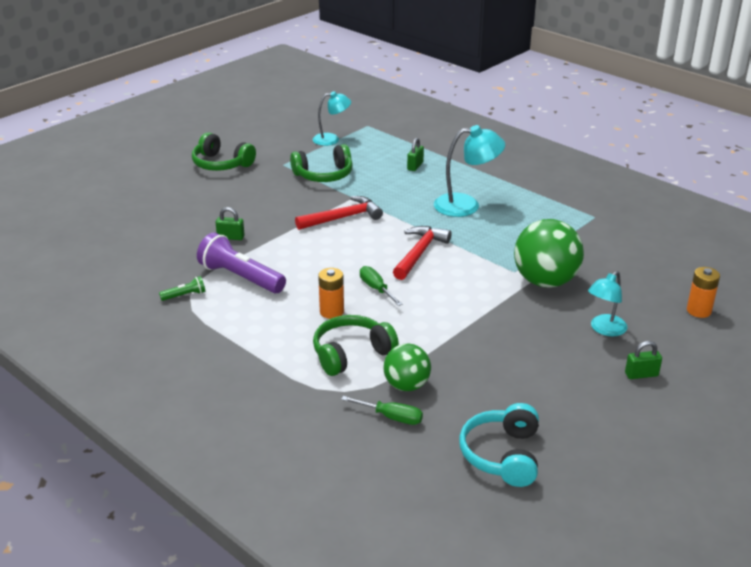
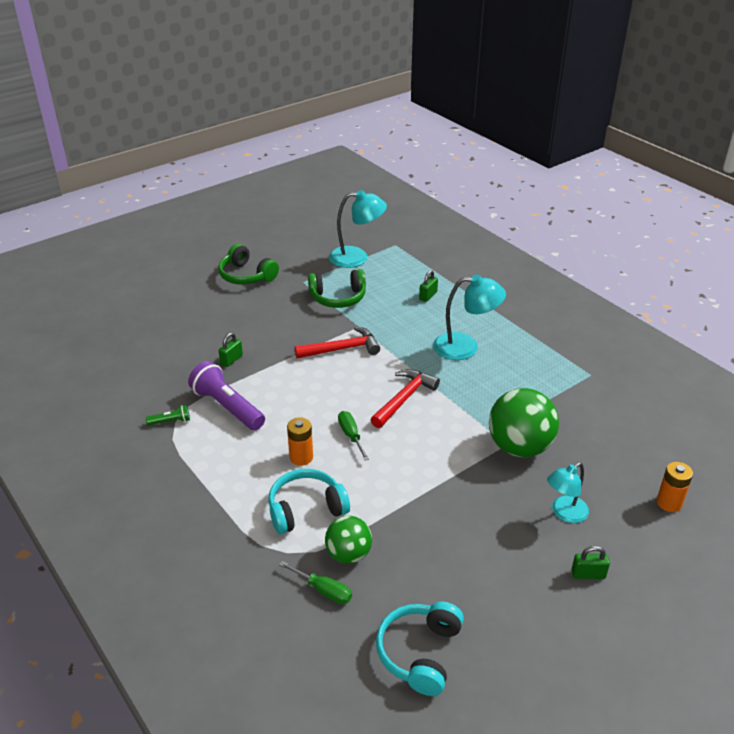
camera: 10 degrees right, 5 degrees up
green padlock [216,207,245,240] -> green padlock turned 75 degrees counterclockwise [219,332,243,367]
turquoise lamp [313,91,351,146] -> turquoise lamp [329,190,387,268], size x1.51
green headphones [313,315,399,376] -> turquoise headphones [268,469,350,534]

